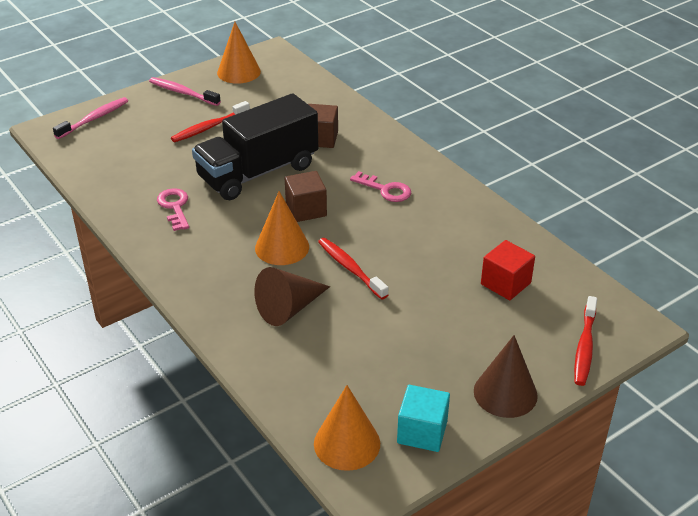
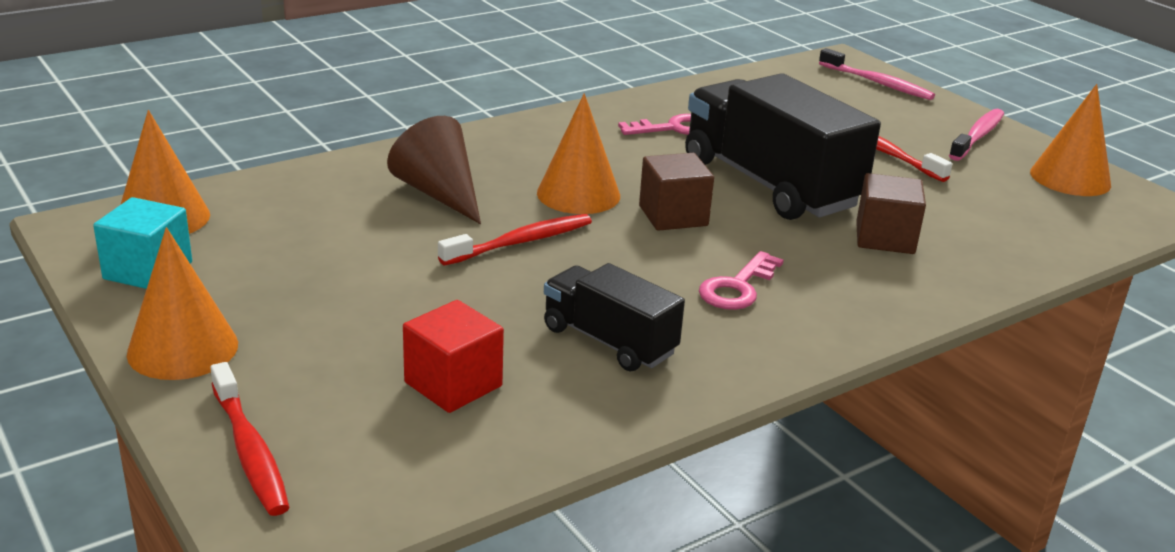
camera: 90 degrees right, 10 degrees down
brown cone [474,335,538,418] -> orange cone [127,227,238,380]
red toothbrush [574,296,597,386] -> red toothbrush turned 135 degrees counterclockwise [210,362,290,516]
none -> black truck [544,263,685,371]

